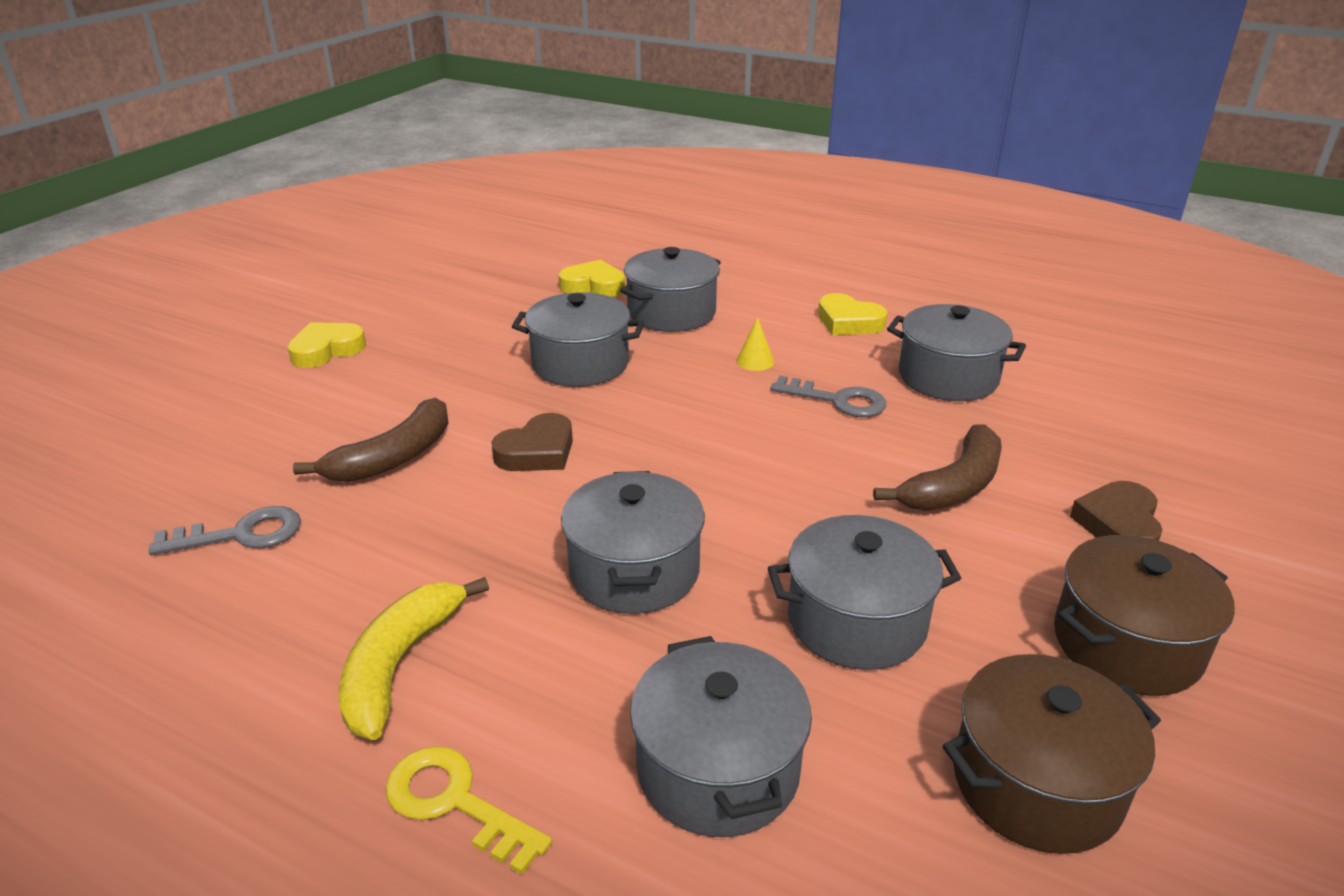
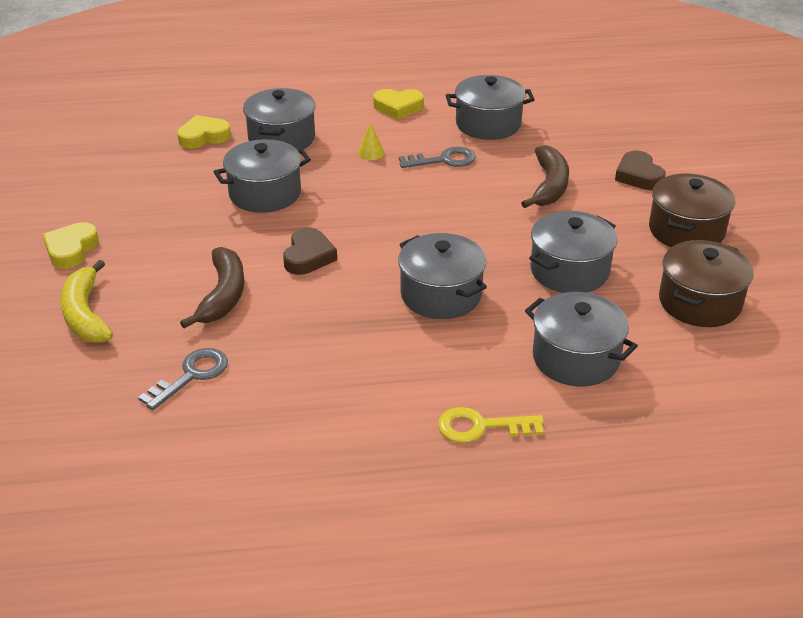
camera: 35 degrees left, 5 degrees up
yellow banana [339,577,489,740] -> yellow banana moved to [60,260,113,343]

